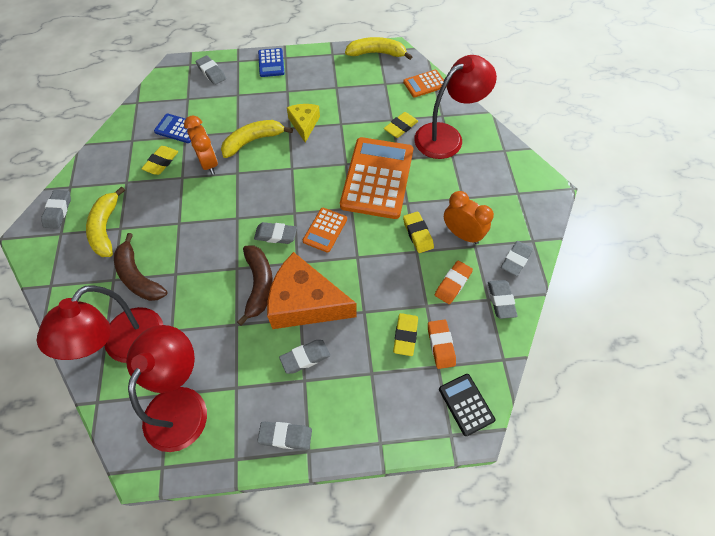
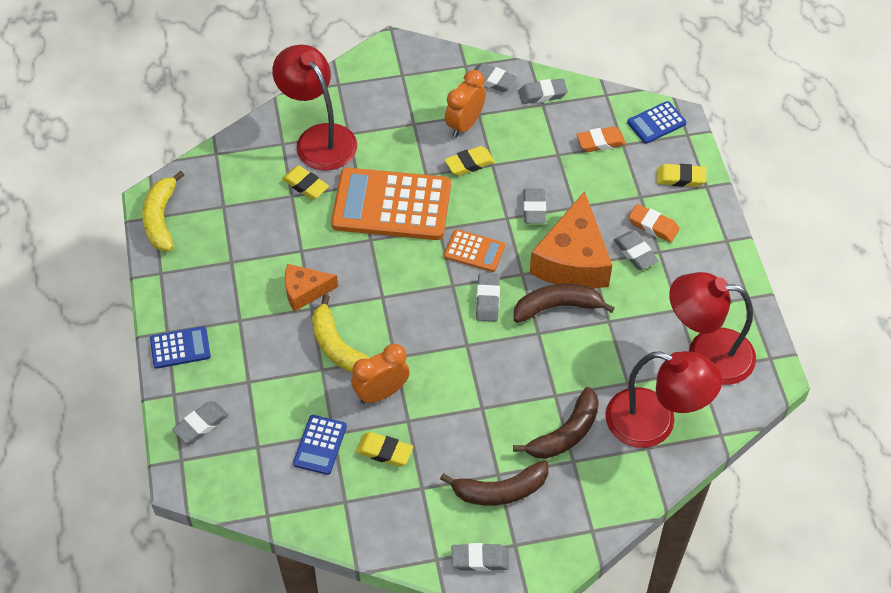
camera: 95 degrees left, 5 degrees down
yellow banana [86,186,125,257] -> brown banana [440,460,549,506]
grey eraser [257,422,312,450] -> grey eraser moved to [523,189,546,224]
yellow cheese [287,104,320,143] -> orange cheese [285,264,338,312]
yellow eraser [393,313,418,356] -> yellow eraser moved to [656,164,706,187]
orange calculator [403,70,447,97] -> none
orange eraser [435,261,473,304] -> orange eraser moved to [628,204,679,242]
black calculator [439,374,495,436] -> blue calculator [627,101,687,144]

